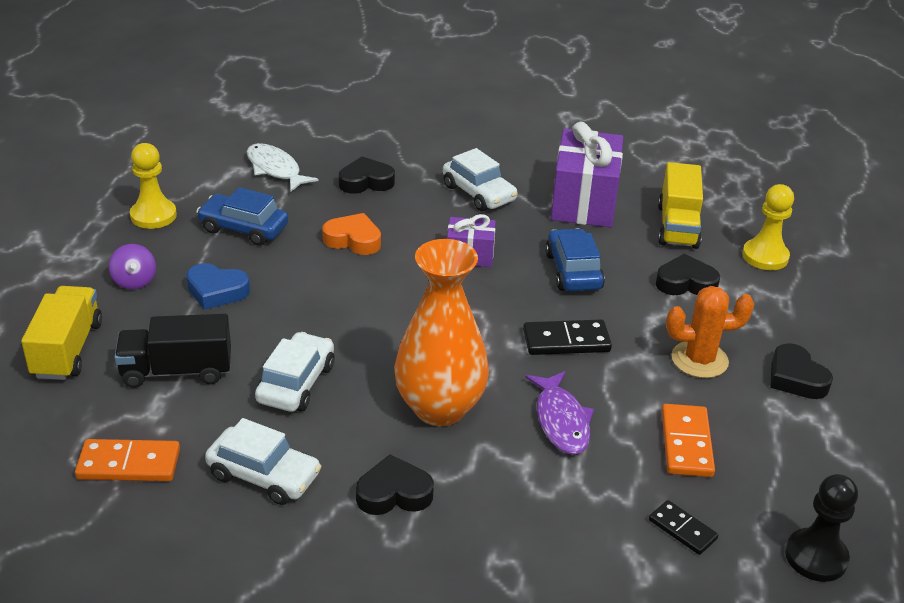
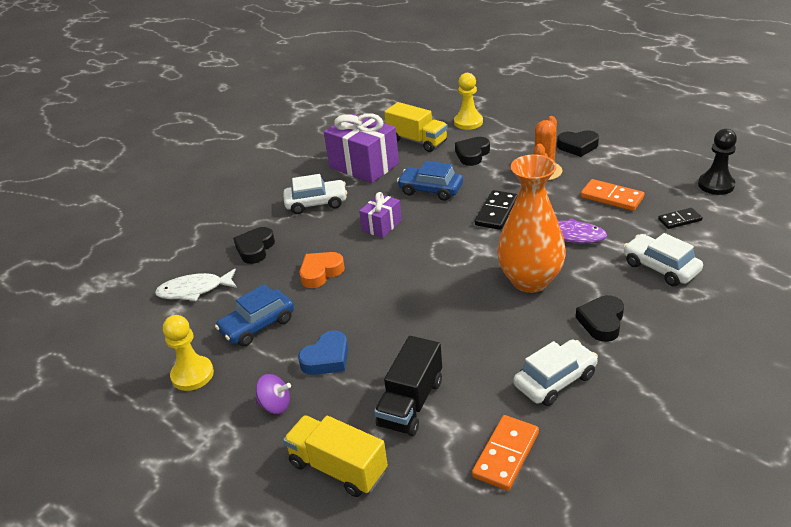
camera: 55 degrees left, 0 degrees up
white car [255,332,335,412] -> white car moved to [623,233,703,286]

